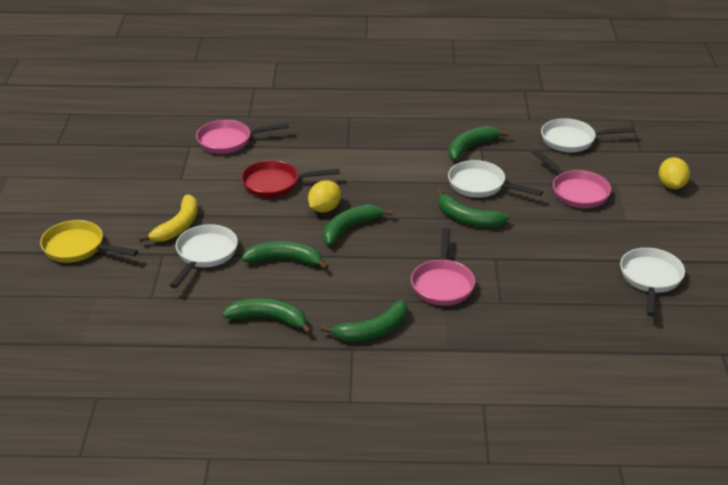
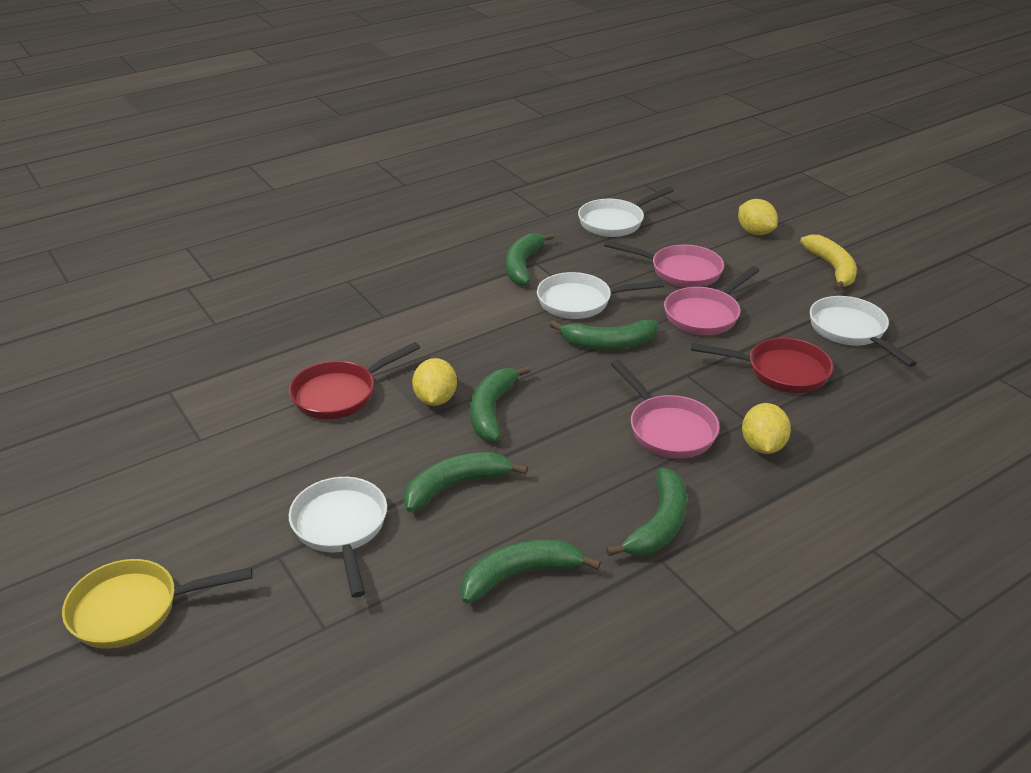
camera: 35 degrees left, 0 degrees up
yellow banana [139,195,198,242] -> yellow banana moved to [800,234,857,291]
pink pan [196,120,289,154] -> pink pan moved to [664,266,760,335]
none -> red pan [691,338,833,393]
none -> yellow lemon [742,403,791,454]

